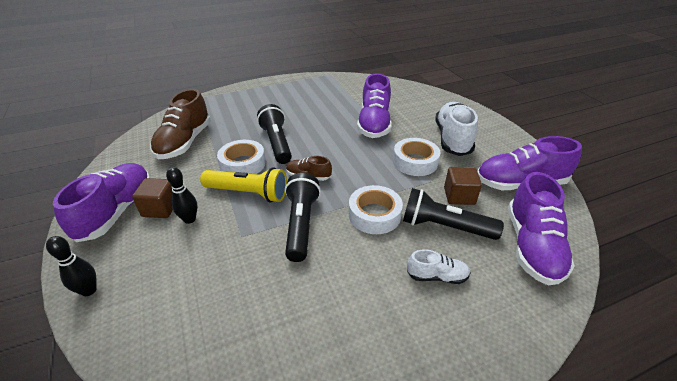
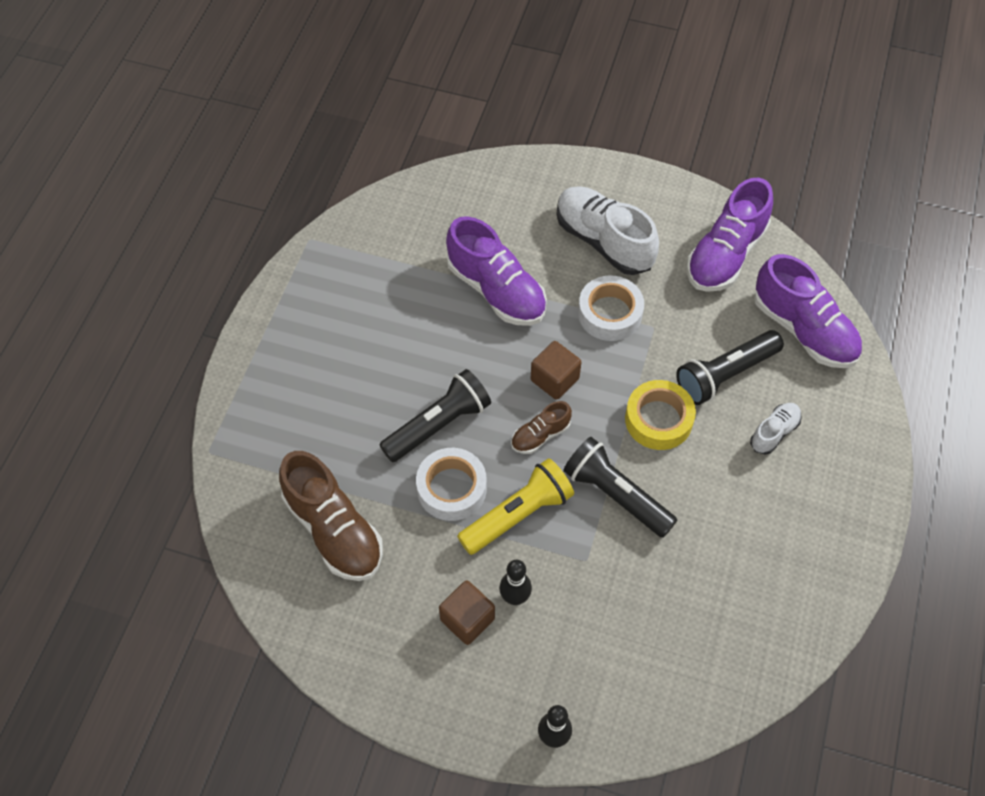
camera: 50 degrees left, 20 degrees up
purple shoe [53,163,150,242] -> none
black flashlight [257,104,292,164] -> black flashlight turned 120 degrees clockwise [380,369,491,462]
white tape [349,185,403,234] -> yellow tape [625,380,696,450]
brown cube [444,167,482,205] -> brown cube moved to [531,341,581,400]

